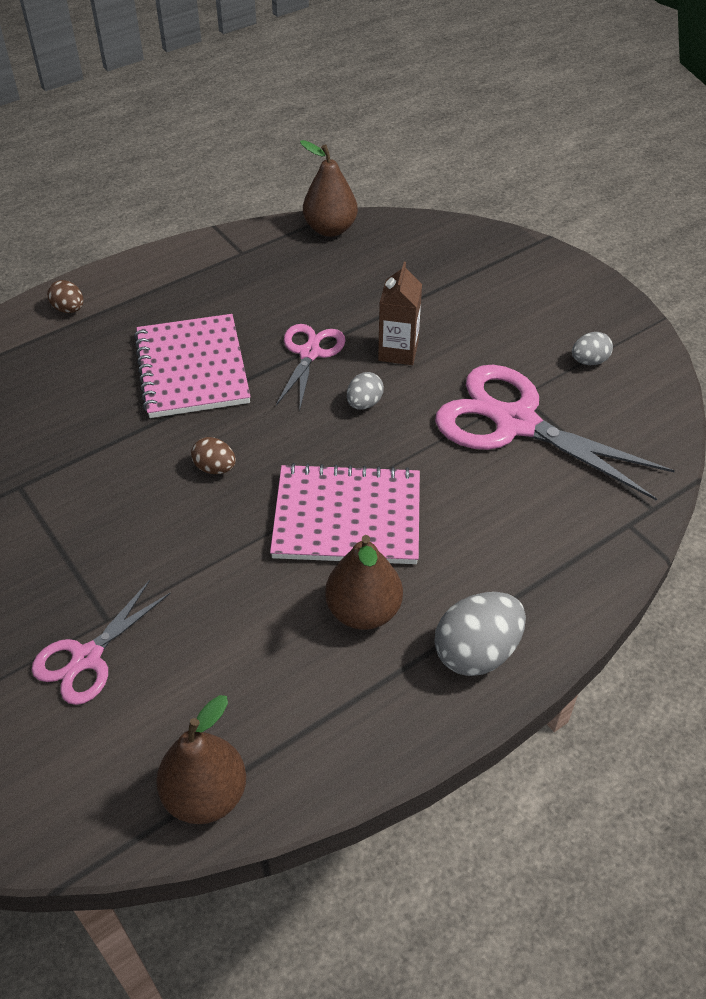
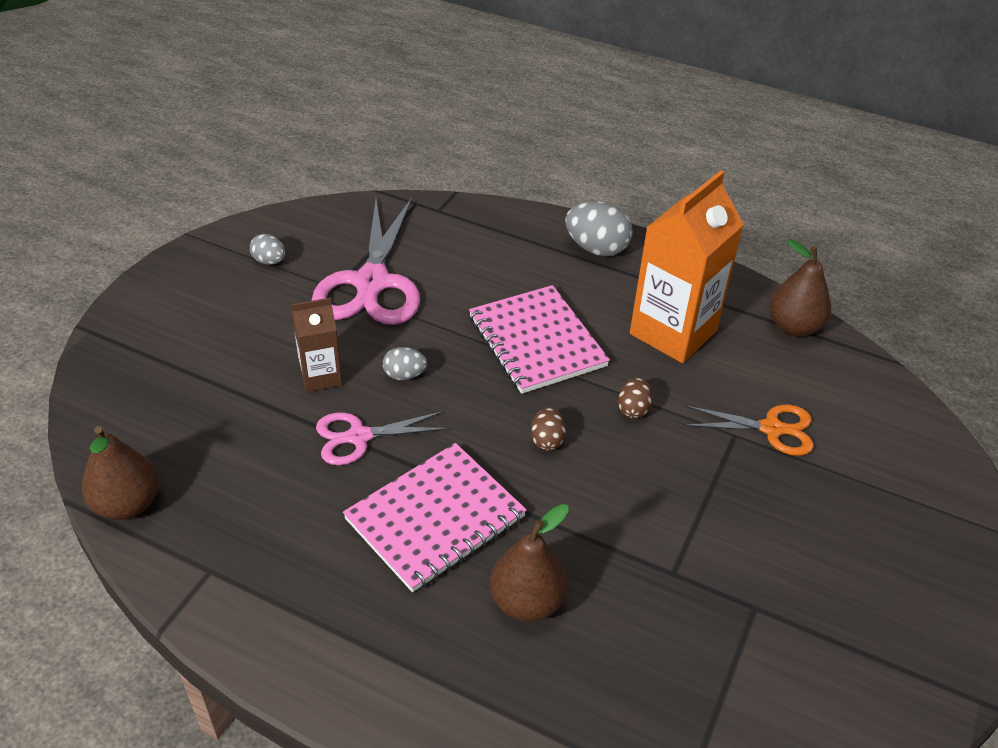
camera: 120 degrees left, 5 degrees down
pink scissors [31,580,171,705] -> orange scissors [685,405,814,456]
brown egg [47,280,84,313] -> brown egg moved to [618,377,653,419]
brown pear [325,535,403,630] -> brown pear moved to [490,504,569,621]
none -> orange carton [630,170,744,363]

